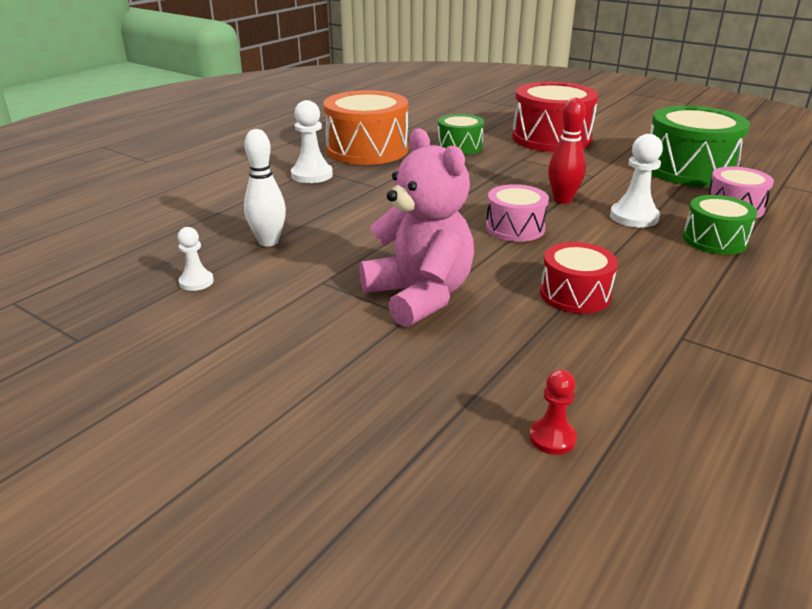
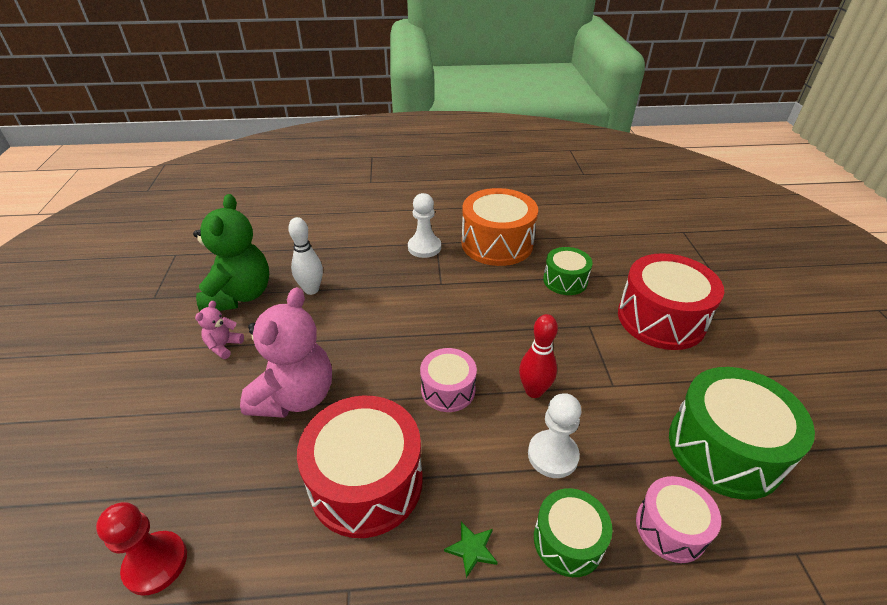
camera: 50 degrees right, 10 degrees up
white pawn [177,227,214,291] -> green teddy bear [193,194,269,311]
red pawn [529,369,577,455] -> red pawn [96,502,187,596], size x1.67
red drum [540,242,618,314] -> red drum [297,396,423,538], size x1.78
none -> pink teddy bear [195,301,244,359]
none -> green star [444,522,498,578]

